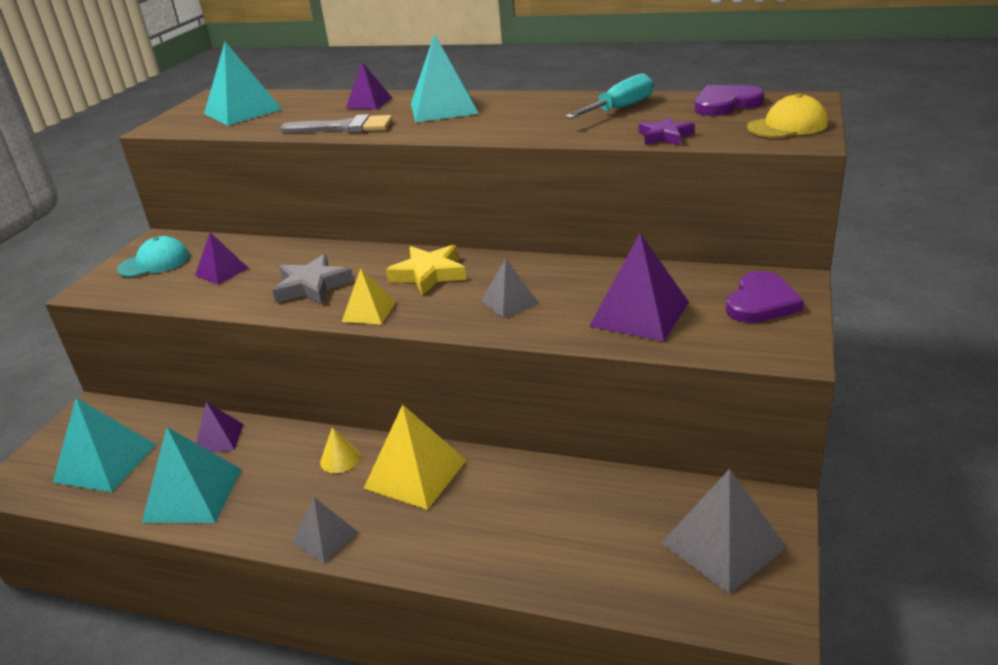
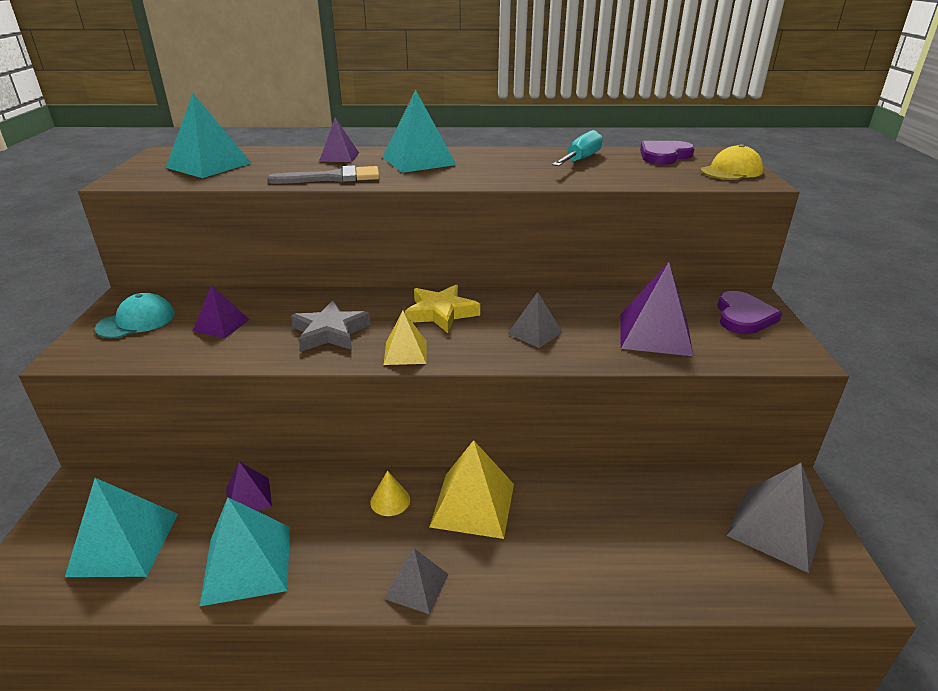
camera: 20 degrees left, 0 degrees up
purple star [639,116,695,145] -> none

